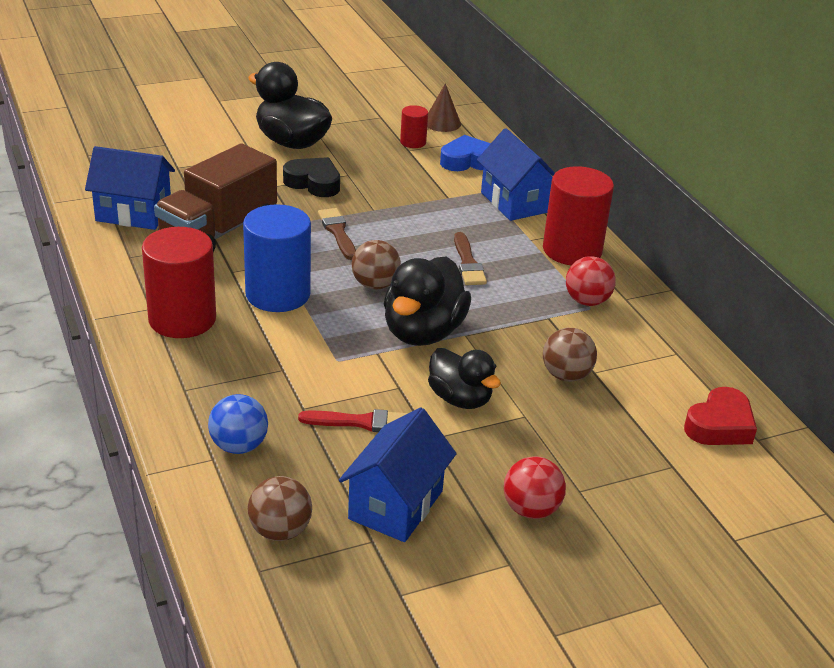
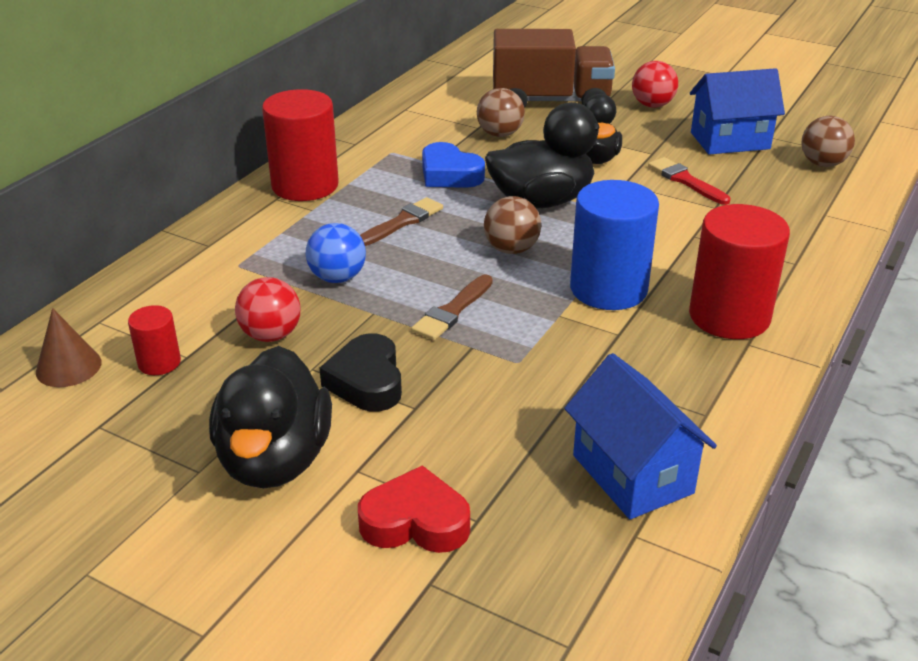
camera: 125 degrees left, 0 degrees up
brown truck [154,143,277,252] -> brown truck moved to [493,29,615,108]
blue ball [208,394,268,454] -> blue ball moved to [306,223,366,283]
blue heart [440,135,491,171] -> blue heart moved to [422,142,485,188]
blue house [477,128,555,221] -> none
red ball [566,256,616,306] -> red ball moved to [235,277,301,342]
red heart [684,387,757,445] -> red heart moved to [358,465,470,553]

